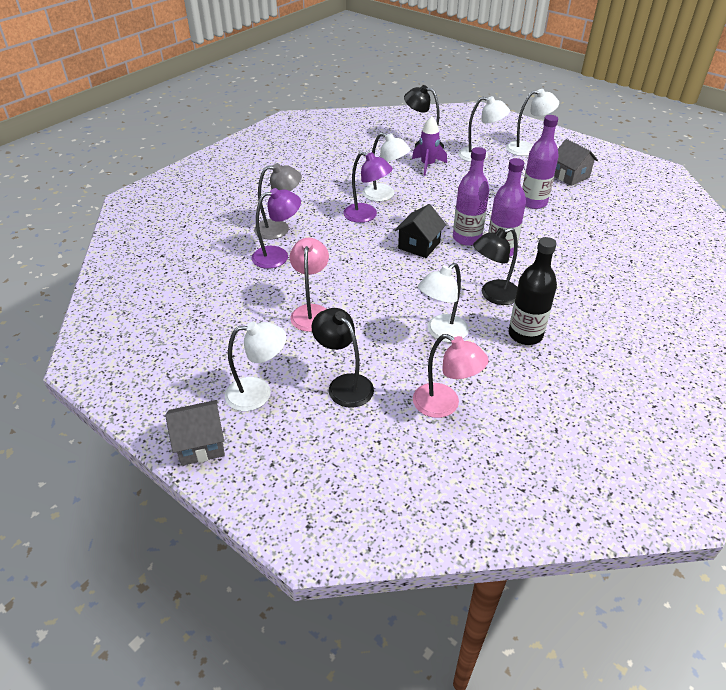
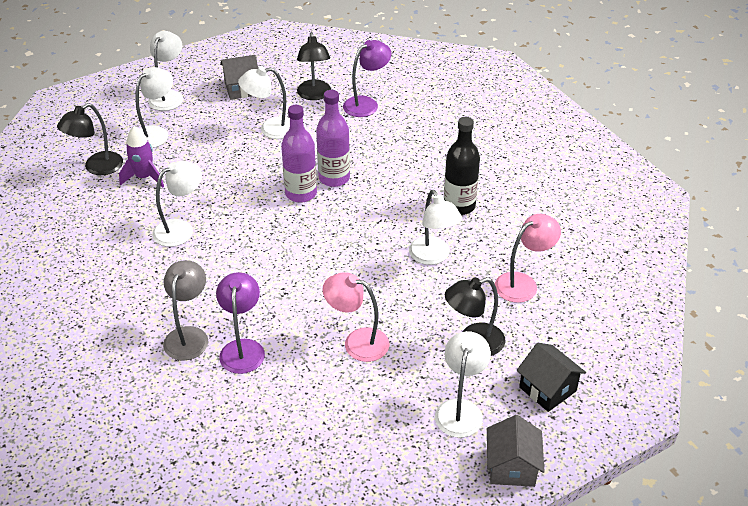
camera: 70 degrees left, 0 degrees up
purple lamp [343,152,393,223] -> purple lamp moved to [343,40,391,117]
black house [395,204,446,258] -> black house moved to [516,343,586,412]
black lamp [473,227,518,305] -> black lamp moved to [297,32,331,100]
purple bottle [522,115,559,209] -> white lamp [238,66,290,139]

